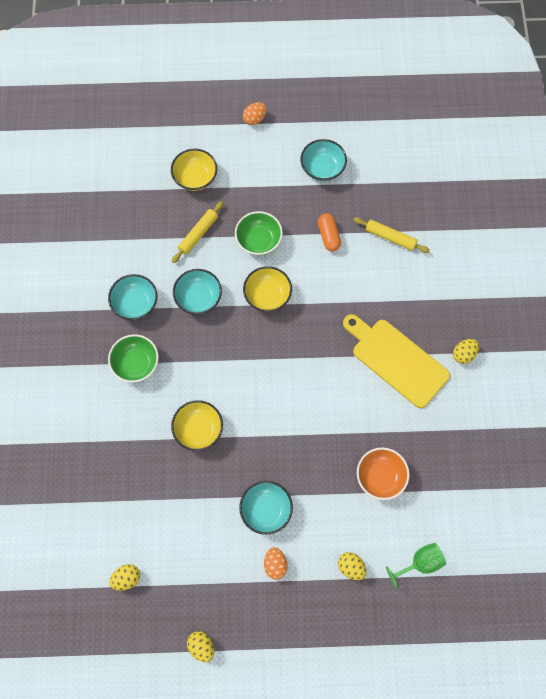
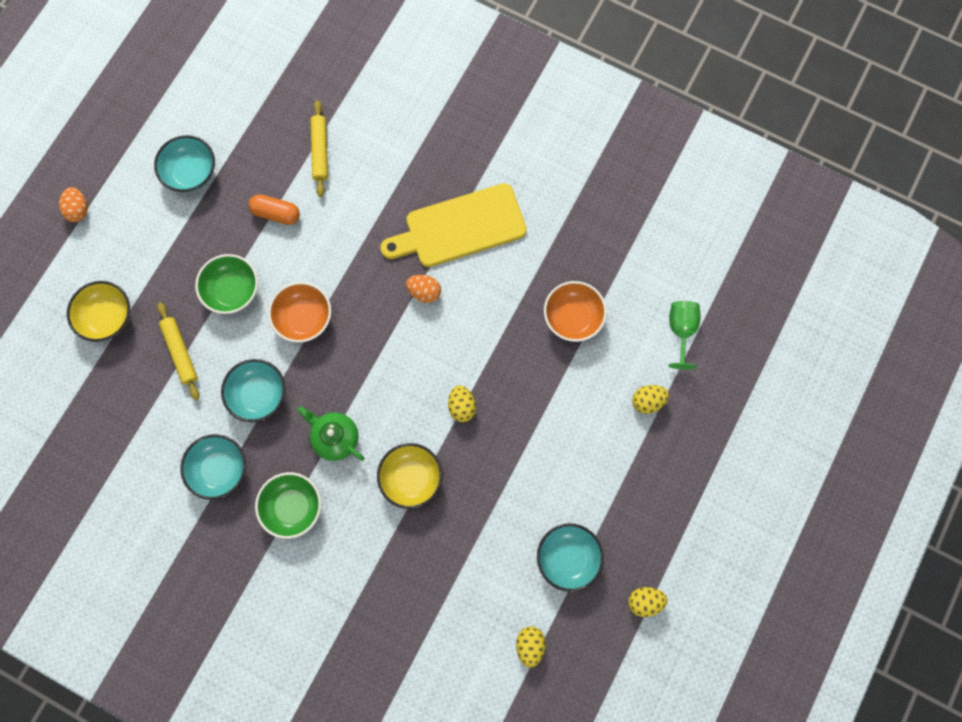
camera: 60 degrees left, 5 degrees up
turquoise bowl [239,481,293,535] -> turquoise bowl moved to [537,523,604,592]
yellow bowl [243,266,292,312] -> orange bowl [268,282,331,343]
orange egg [264,547,288,580] -> orange egg moved to [406,275,441,303]
yellow rolling pin [354,217,430,253] -> yellow rolling pin turned 60 degrees counterclockwise [310,100,328,197]
yellow egg [453,339,479,364] -> yellow egg moved to [448,385,476,422]
none -> green teapot [298,406,364,461]

